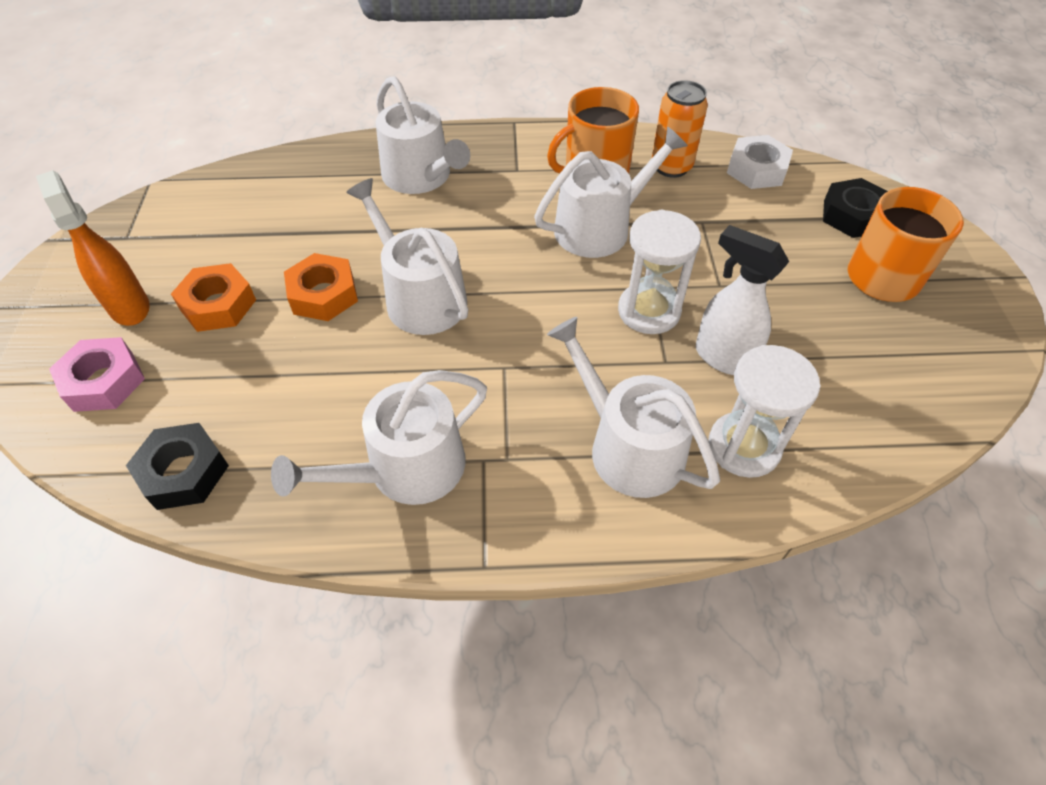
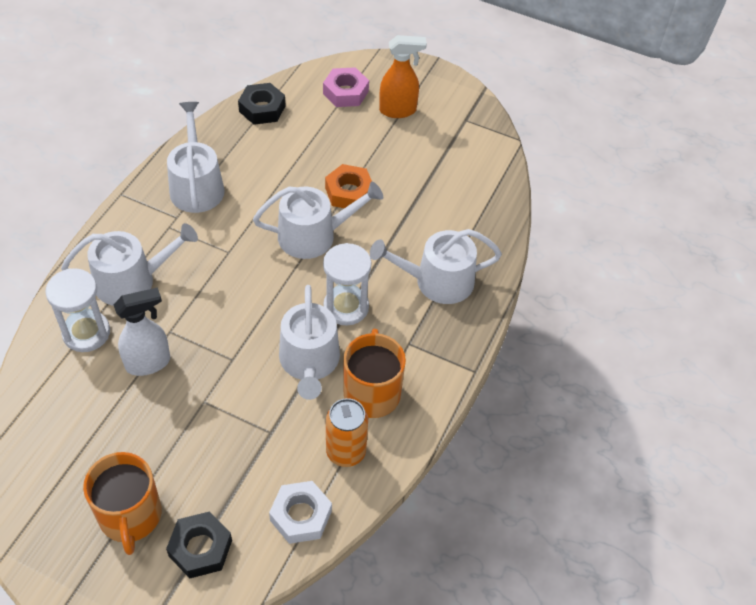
camera: 115 degrees right, 0 degrees up
orange nut [171,263,256,332] -> none
white hourglass [618,210,701,334] -> white hourglass moved to [323,243,372,326]

